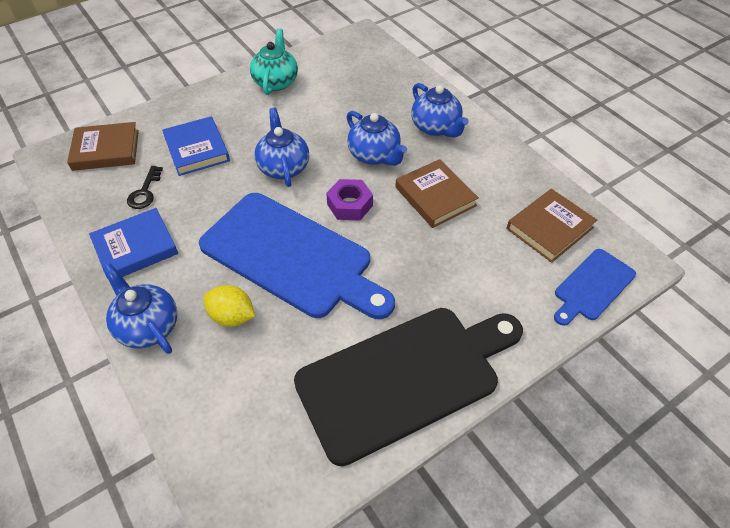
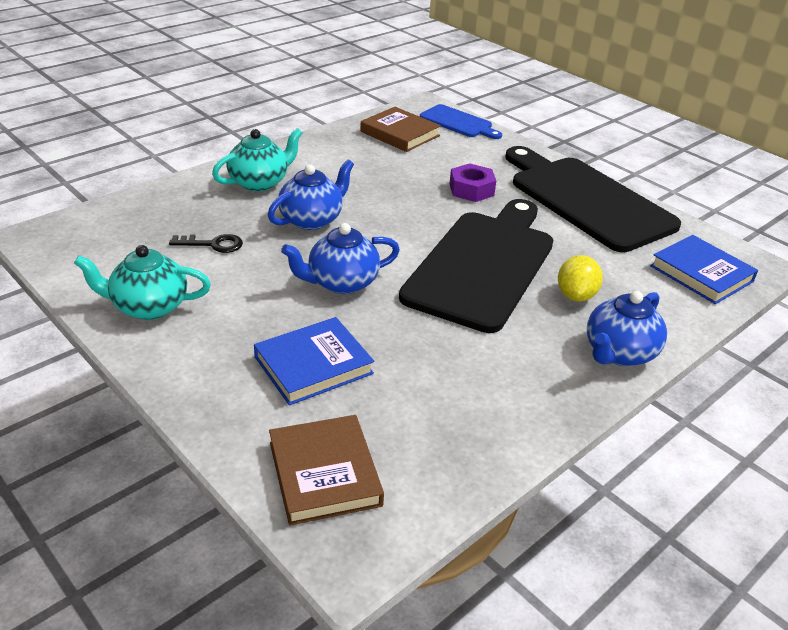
camera: 100 degrees left, 15 degrees down
blue book [89,208,178,279] -> blue book moved to [650,235,758,304]
black key [127,166,163,209] -> black key moved to [169,234,243,253]
blue cutting board [199,193,395,319] -> black cutting board [399,199,553,333]
purple nut [326,179,373,220] -> purple nut moved to [449,163,496,202]
brown book [395,159,479,228] -> none
blue teapot [411,83,469,138] -> turquoise teapot [212,128,302,191]

